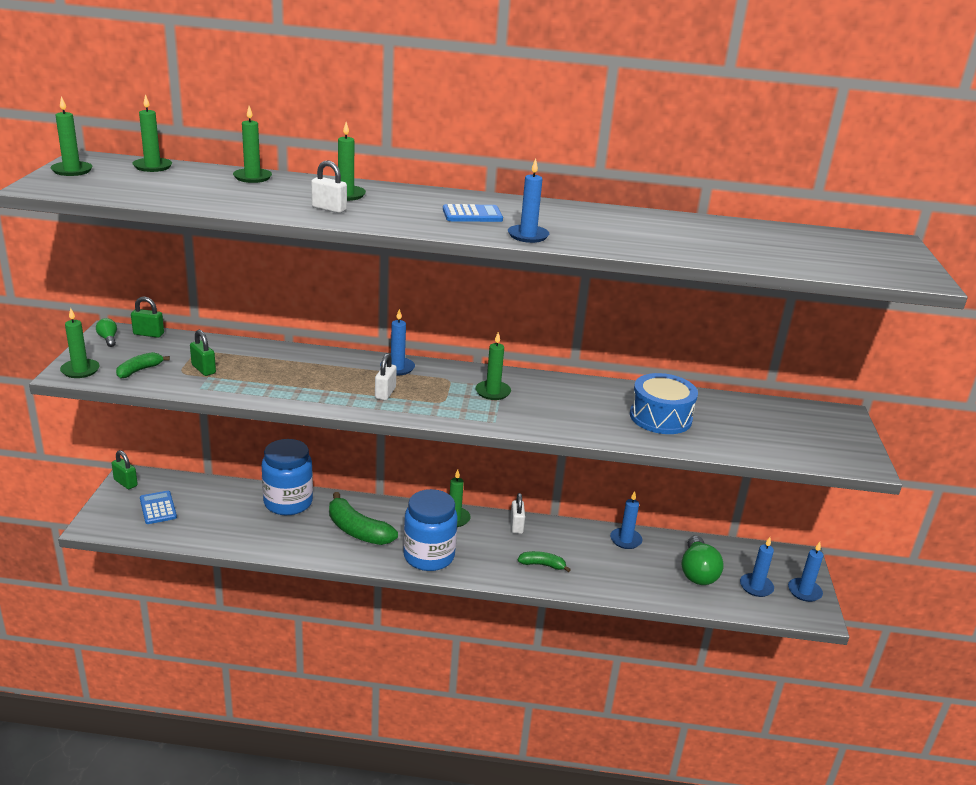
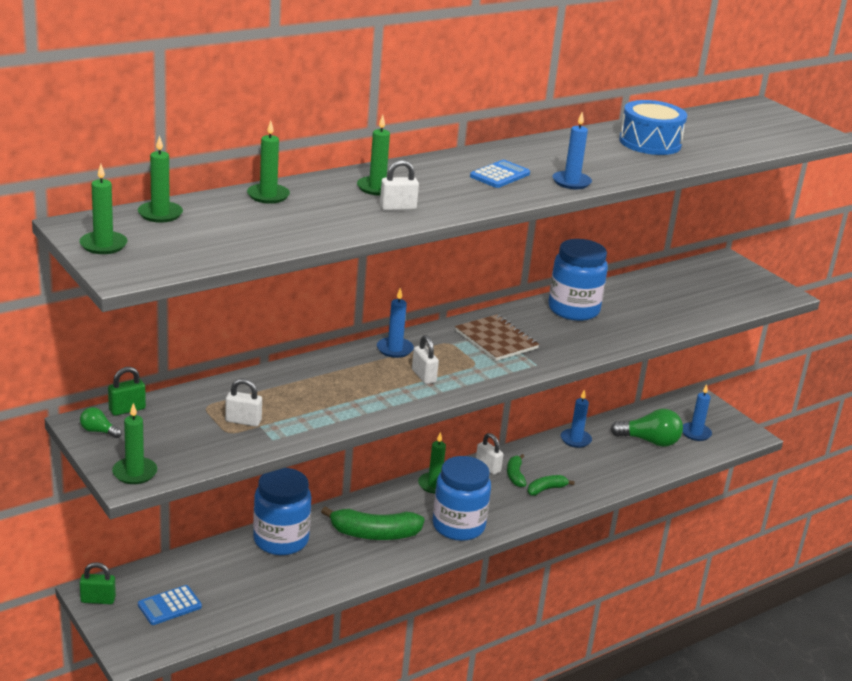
camera: 40 degrees left, 0 degrees up
green banana [116,352,170,379] -> green banana moved to [507,454,526,487]
blue calculator [140,491,177,524] -> blue calculator turned 60 degrees counterclockwise [138,585,202,625]
green padlock [190,330,216,376] -> white padlock [225,379,262,427]
green candle [475,332,511,400] -> brown notebook [455,314,539,361]
blue drum [630,373,698,434] -> blue drum moved to [619,100,687,155]
green light bulb [682,536,724,585] -> green light bulb turned 45 degrees counterclockwise [611,409,683,447]
blue candle [788,542,823,602] -> none
none -> blue jar [549,239,608,321]

